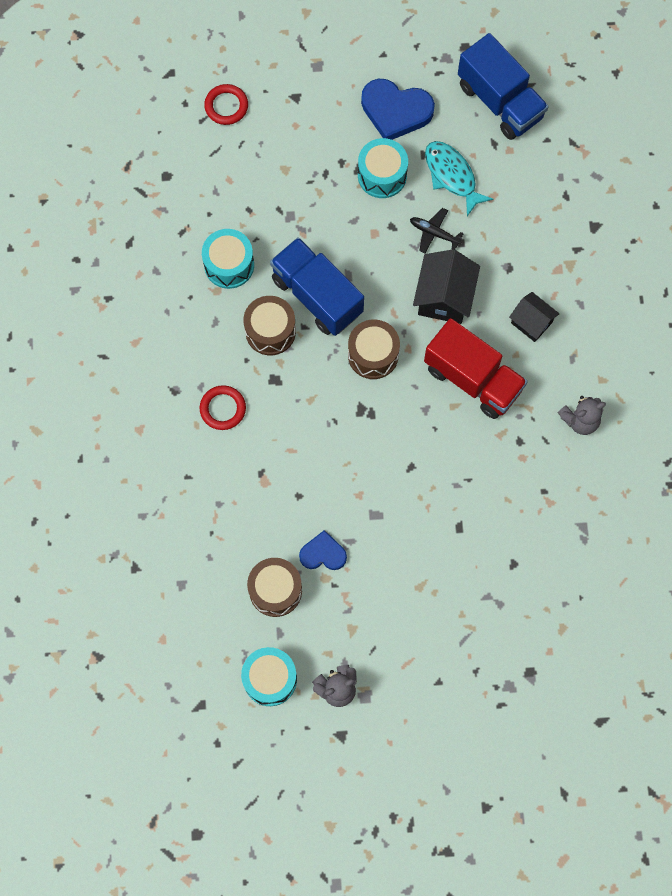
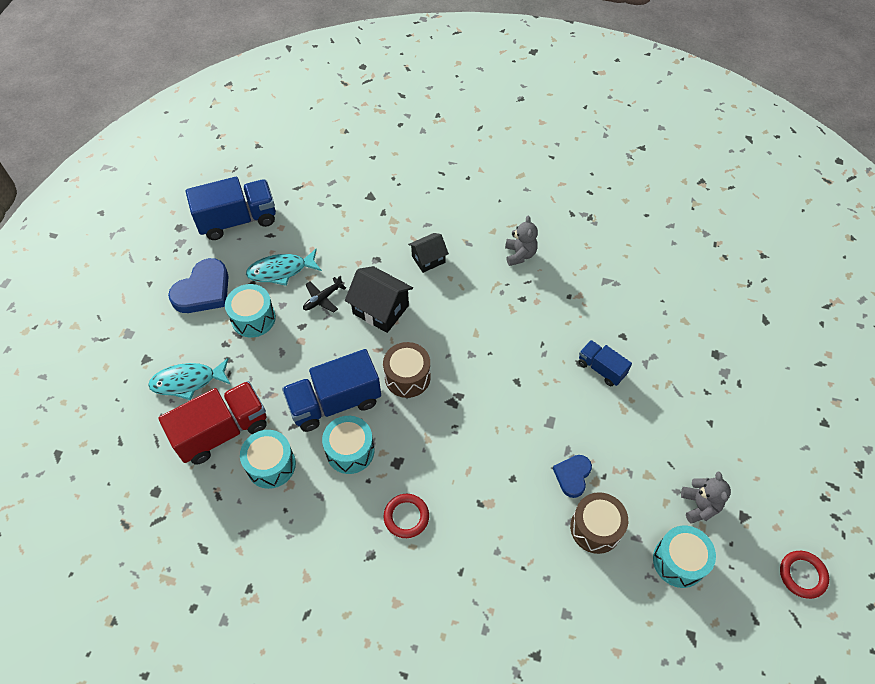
camera: 70 degrees left, 15 degrees down
red ring [204,84,248,125] -> red ring moved to [780,551,829,599]
brown drum [243,296,296,355] -> turquoise drum [322,416,374,474]
red truck [424,318,528,419] -> red truck moved to [158,381,267,465]
none -> turquoise fish [148,358,231,400]
none -> blue truck [578,340,632,386]

